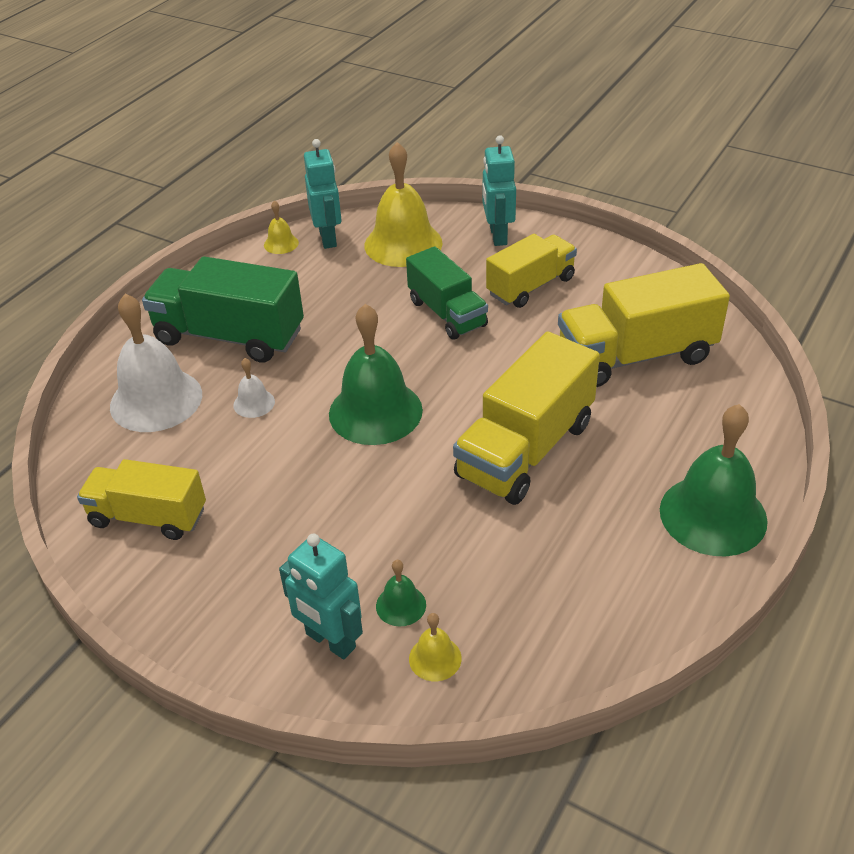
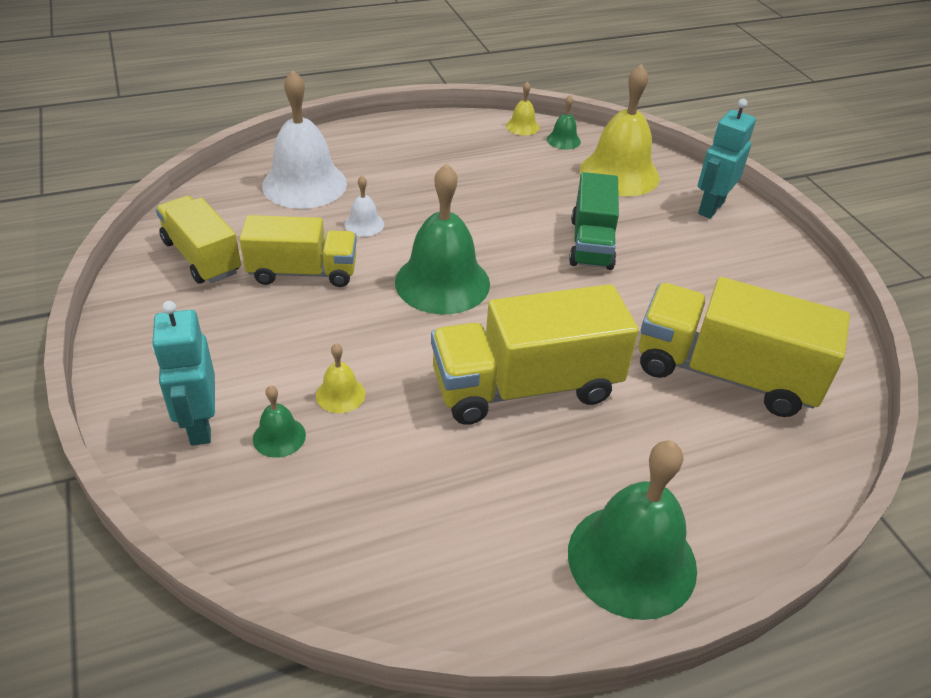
camera: 35 degrees right, 0 degrees up
green truck [142,256,304,363] -> none
turquoise robot [304,139,342,249] -> green bell [547,95,581,149]
yellow bell [409,613,462,681] -> yellow bell moved to [316,343,366,413]
yellow truck [486,234,577,308] -> yellow truck moved to [239,215,357,287]

